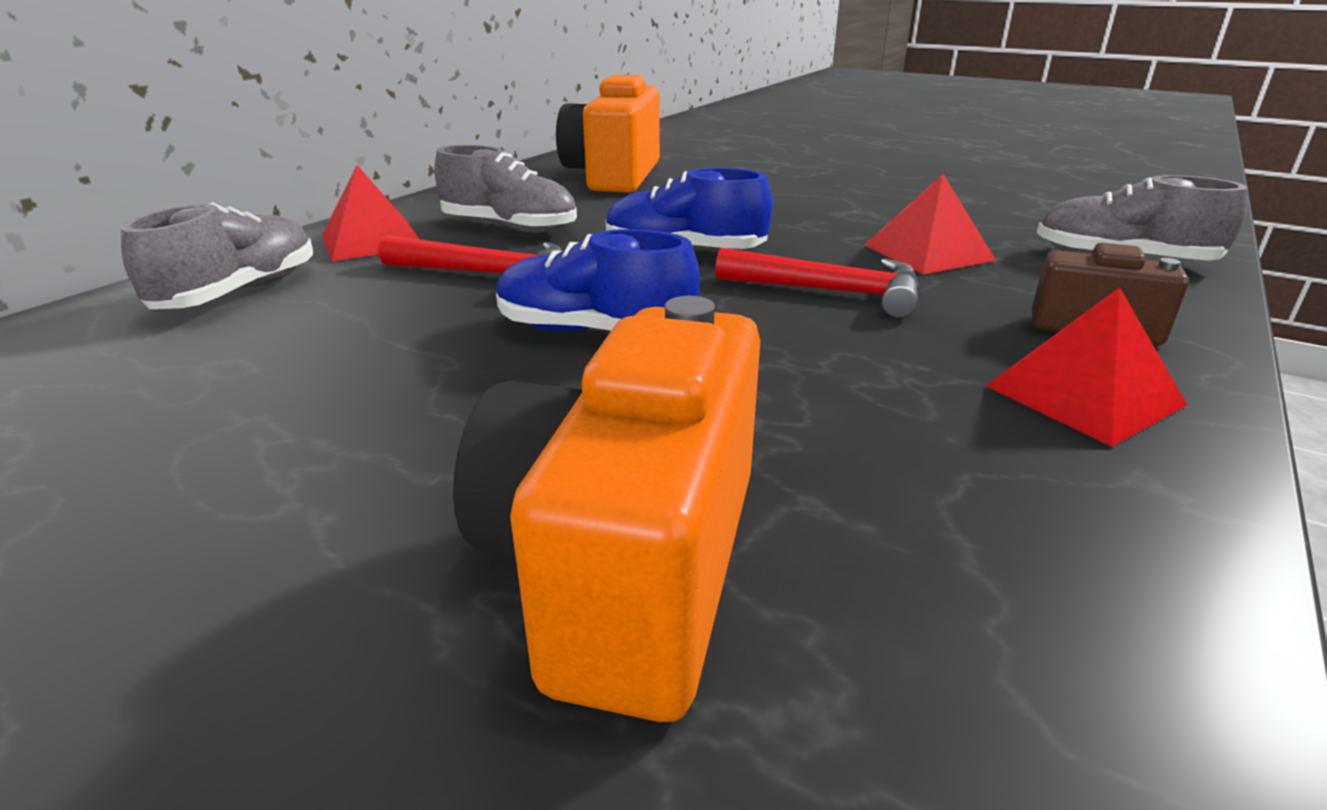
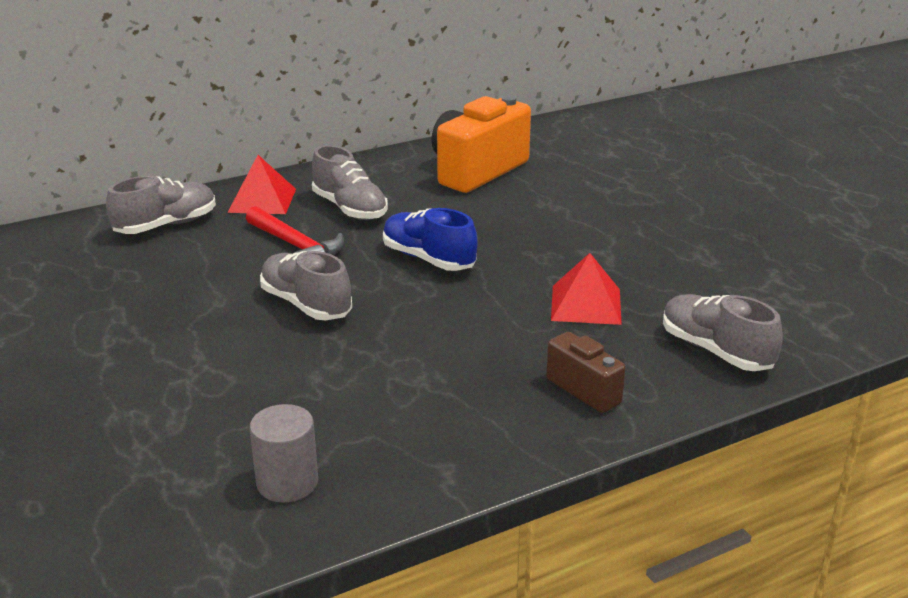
camera: 30 degrees right, 0 degrees up
orange camera [453,296,760,722] -> none
blue shoe [496,229,700,332] -> grey shoe [260,251,352,320]
red hammer [715,248,919,318] -> none
red pyramid [985,287,1187,447] -> none
none -> grey cylinder [249,404,318,503]

